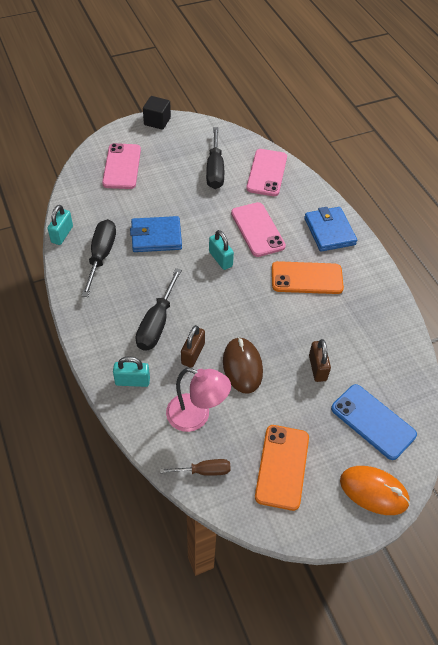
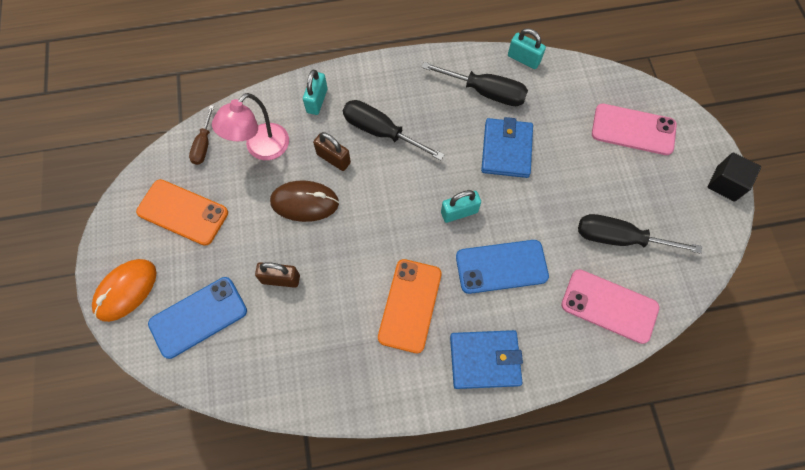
camera: 105 degrees right, 15 degrees up
pink phone [231,202,286,257] -> blue phone [456,240,549,294]

